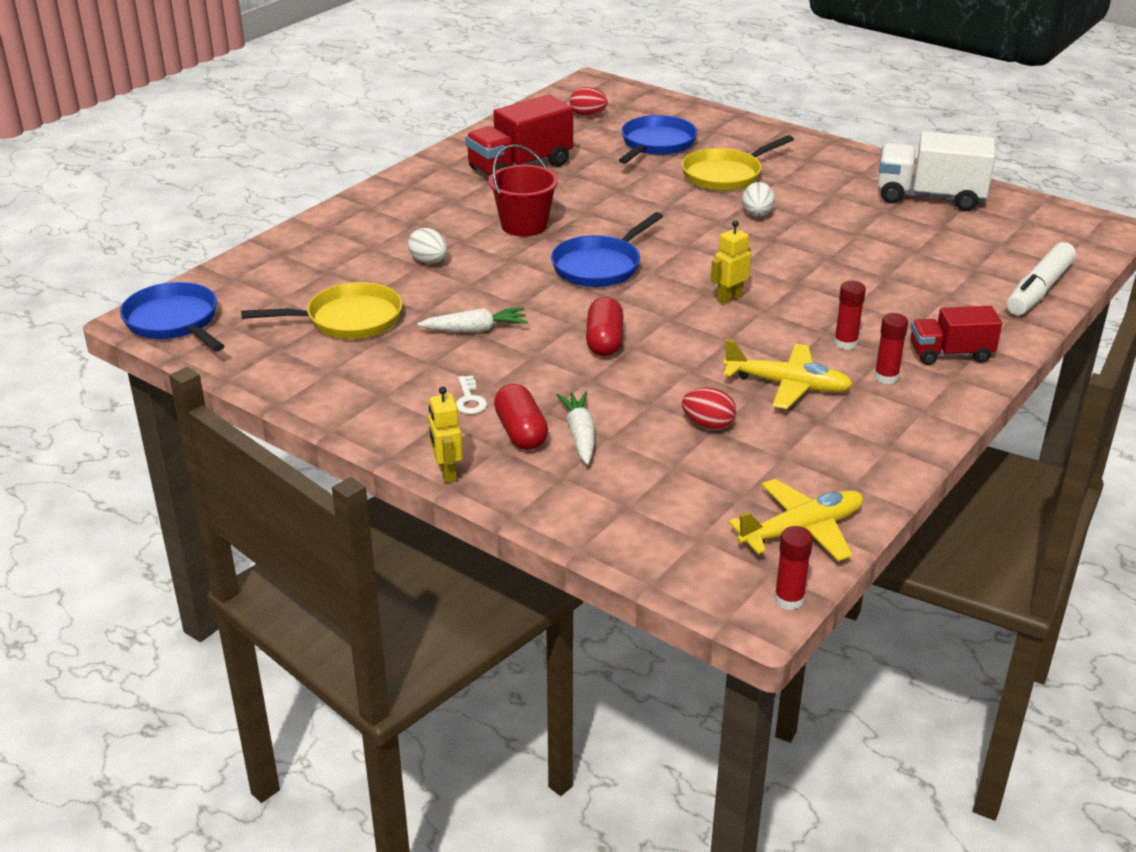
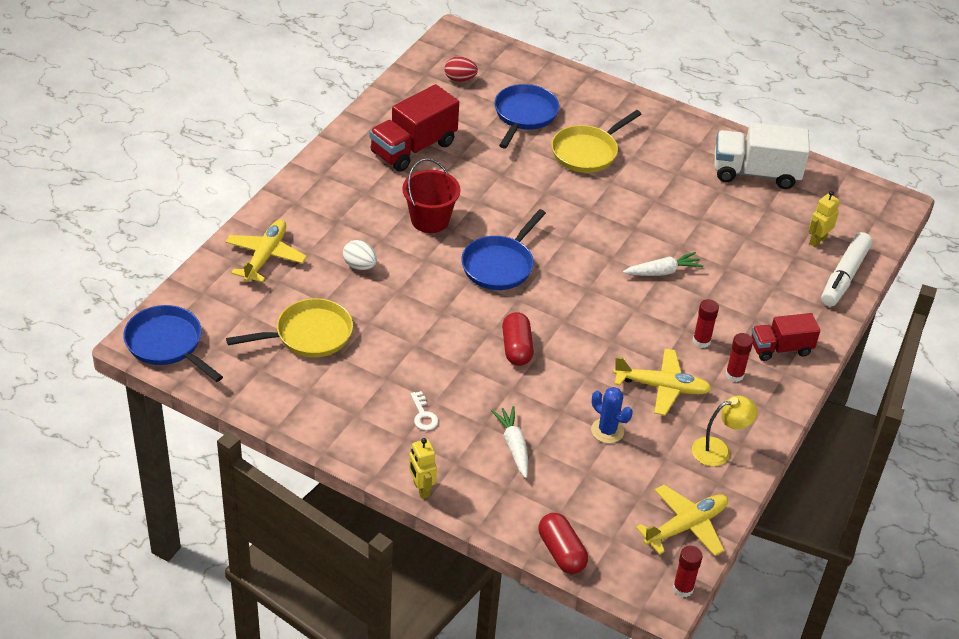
camera: 10 degrees left, 10 degrees up
white carrot [417,308,528,332] -> white carrot moved to [623,252,703,276]
red capsule [494,384,548,450] -> red capsule moved to [539,513,588,574]
red egg [682,387,736,431] -> blue cactus [591,387,633,443]
yellow robot [711,220,751,304] -> yellow robot moved to [808,191,840,247]
white egg [742,182,775,217] -> none
none -> yellow plane [225,219,307,282]
none -> yellow lamp [692,395,758,466]

